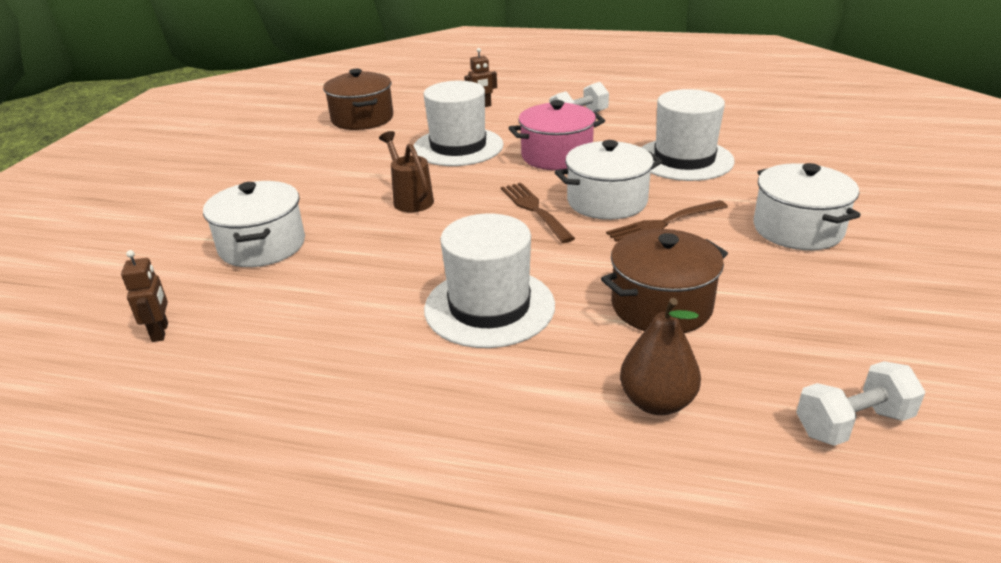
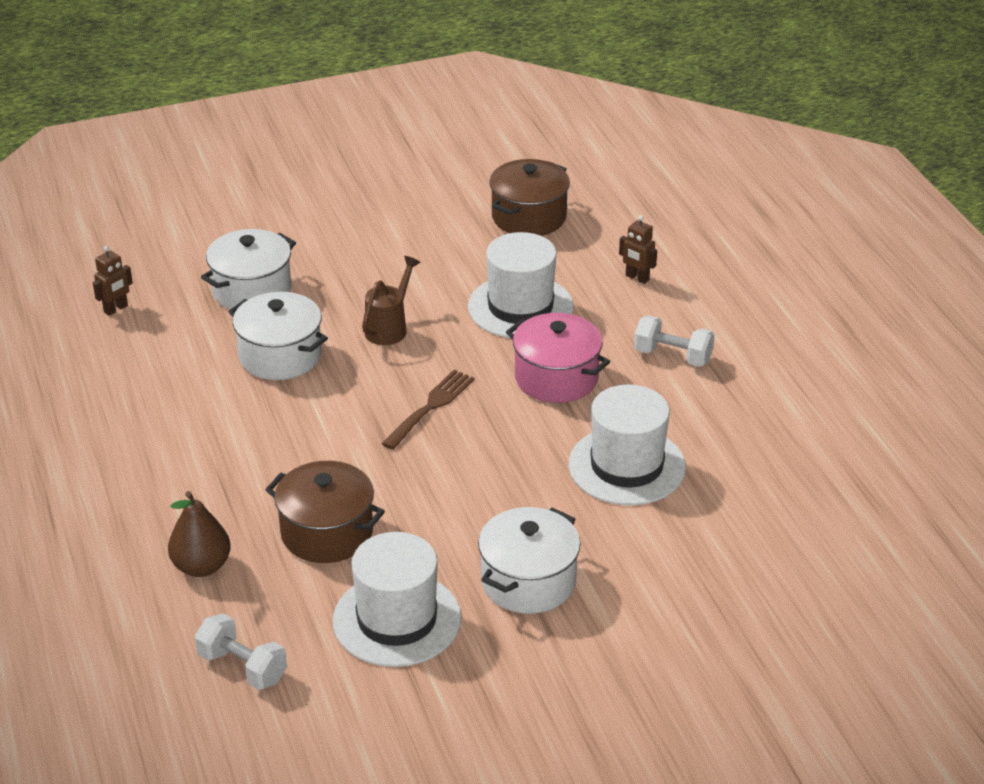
camera: 55 degrees right, 5 degrees up
white hat [424,214,555,348] -> white hat moved to [333,532,461,667]
white pot [555,140,662,220] -> white pot moved to [228,292,328,380]
brown fork [606,200,728,242] -> none

